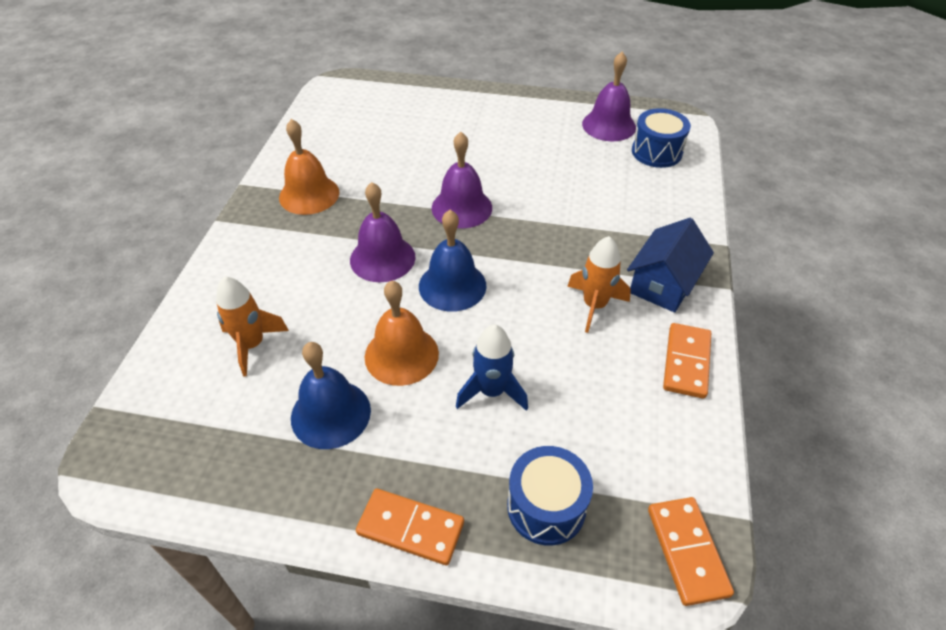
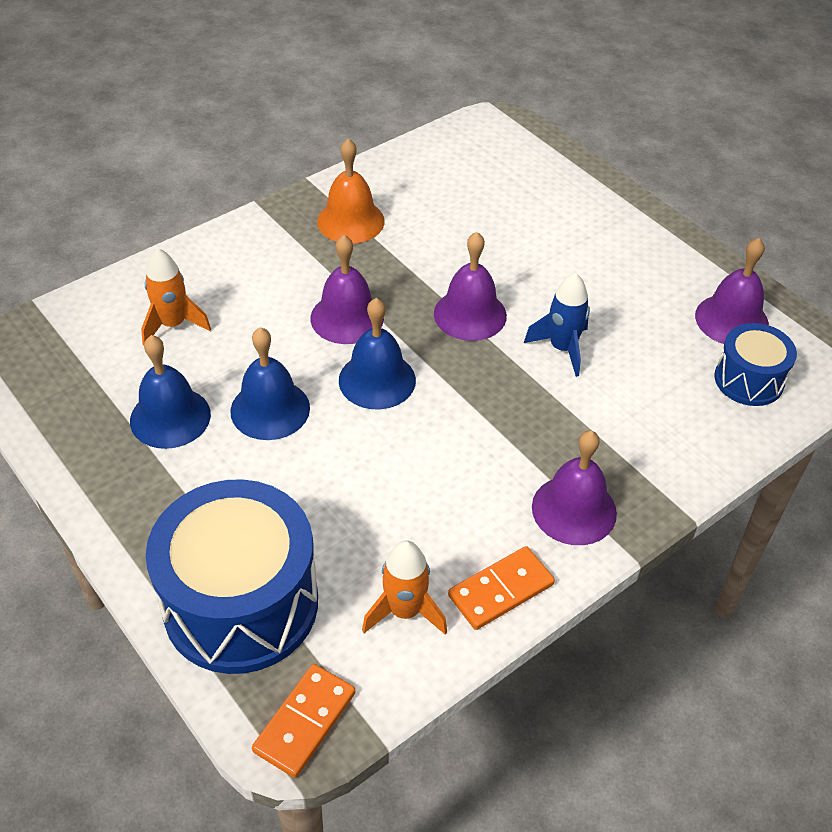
camera: 40 degrees right, 0 degrees up
orange domino [356,489,464,565] -> none
orange bell [365,281,439,386] -> blue bell [230,327,310,440]
blue rocket [456,325,528,411] -> blue rocket moved to [524,273,590,377]
blue drum [507,446,593,546] -> blue drum [146,479,318,674], size x1.89
orange rocket [567,236,631,333] -> orange rocket moved to [362,540,447,635]
blue house [627,218,714,313] -> purple bell [532,430,617,545]

